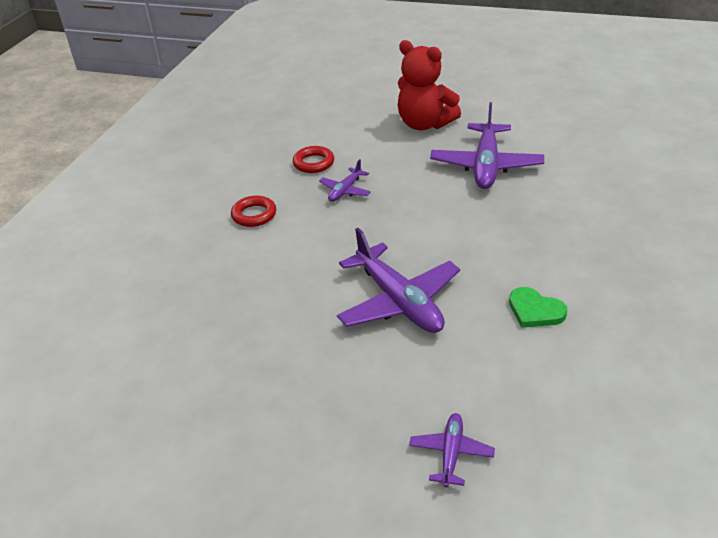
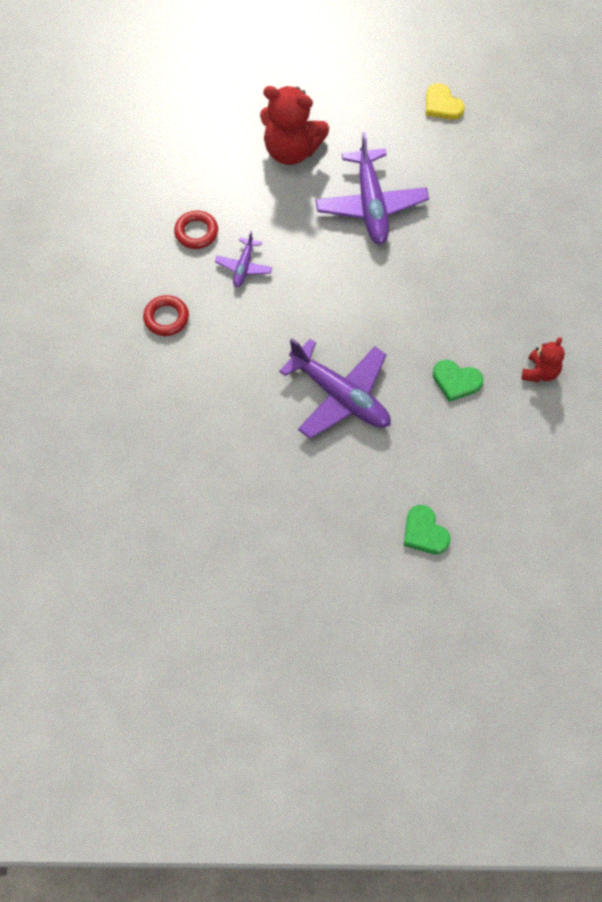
camera: 20 degrees left, 25 degrees up
purple plane [409,413,495,488] -> green heart [403,505,450,554]
none -> yellow heart [426,83,465,120]
none -> red teddy bear [522,337,565,382]

